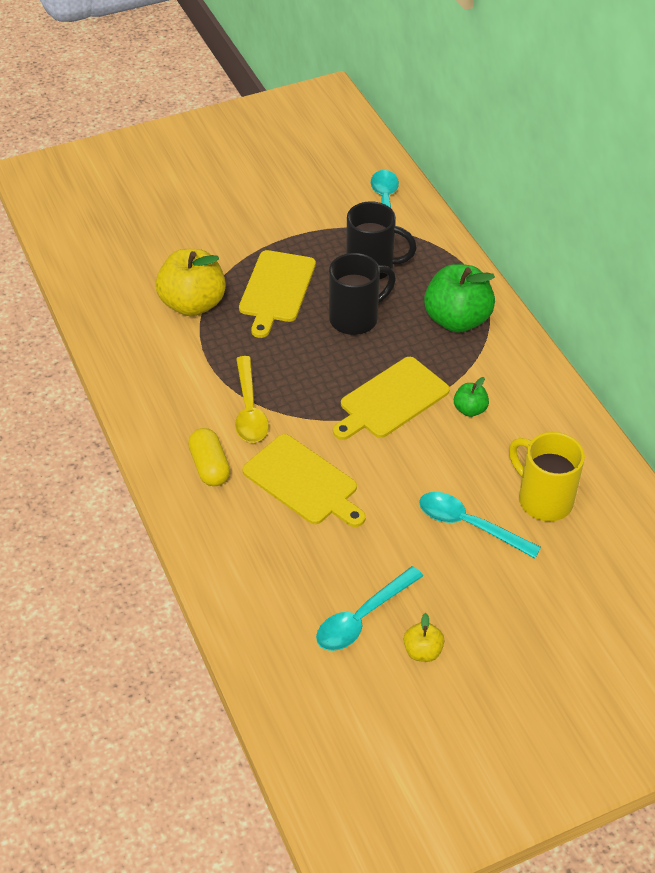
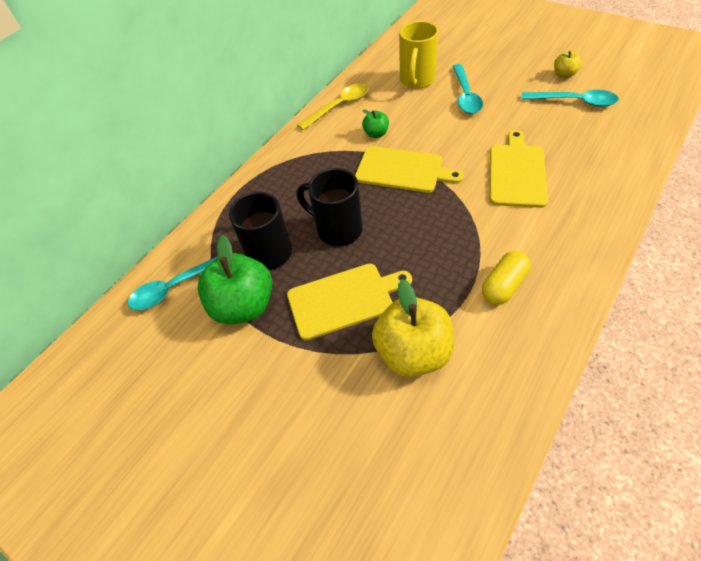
camera: 115 degrees left, 5 degrees up
yellow capsule [188,428,230,486] -> yellow capsule moved to [482,251,531,305]
yellow spoon [235,356,269,443] -> yellow spoon moved to [297,83,368,130]
green apple [424,264,495,333] -> green apple moved to [198,235,272,325]

